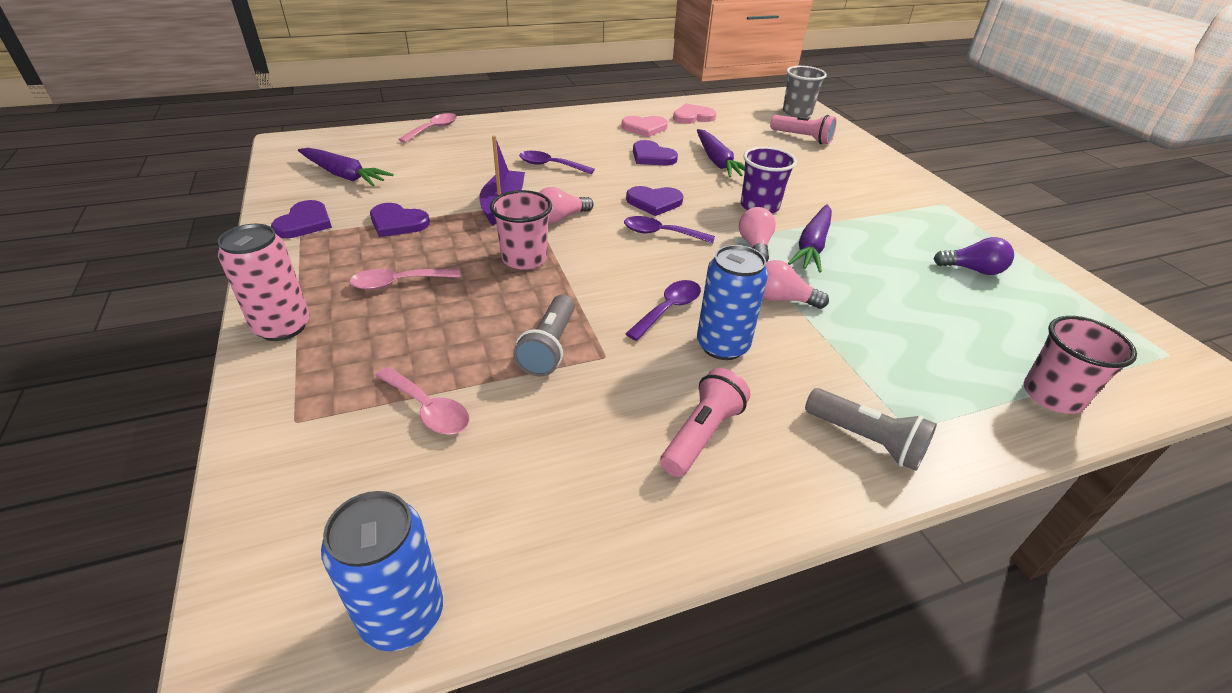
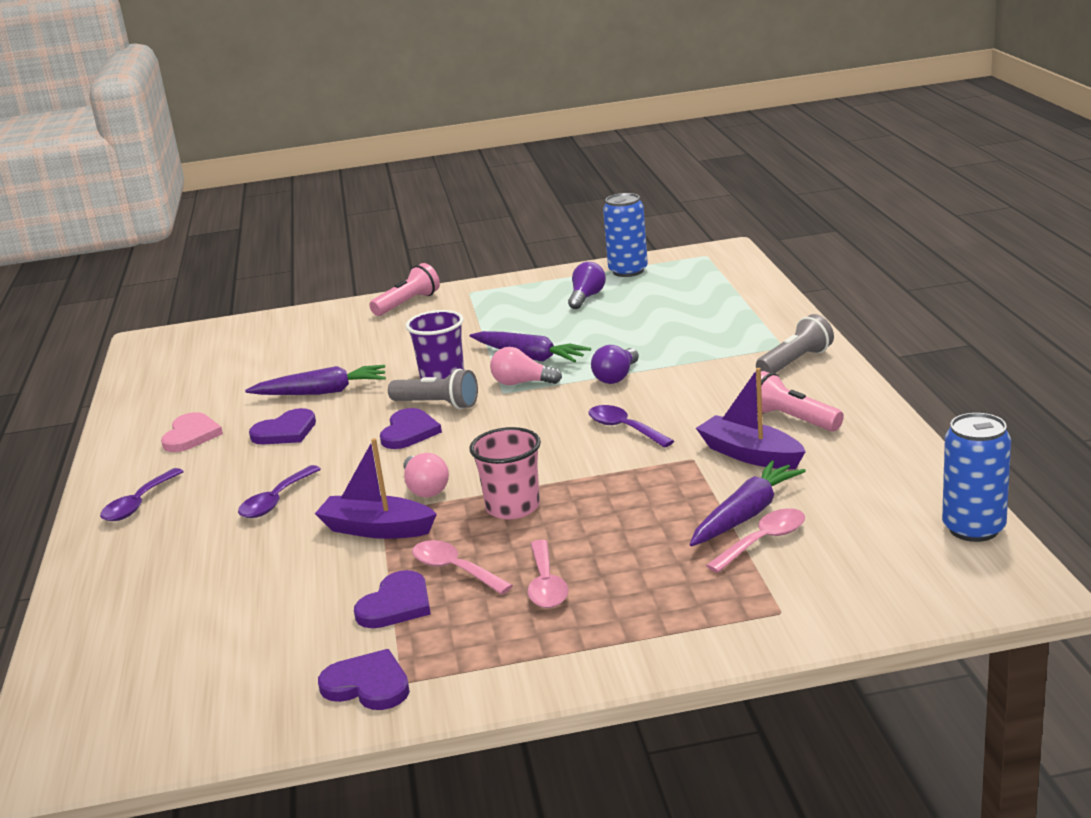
camera: 75 degrees left, 15 degrees down
pink can [218,224,310,341] -> none
purple carrot [298,148,394,186] -> purple carrot moved to [690,460,806,546]
pink spoon [398,113,457,143] -> pink spoon moved to [412,540,513,594]
grey flashlight [513,295,575,377] -> grey flashlight moved to [388,369,478,409]
purple spoon [624,216,715,243] -> purple spoon moved to [100,468,184,521]
pink heart [673,104,716,124] -> none
blue can [697,245,768,360] -> blue can moved to [603,193,648,277]
pink light bulb [763,260,829,309] -> purple light bulb [591,345,639,384]
pink flashlight [770,115,837,144] -> pink flashlight moved to [369,263,440,316]
grey cup [783,66,827,117] -> none
pink cup [1024,316,1137,414] -> none
none -> purple boat [696,368,806,469]

